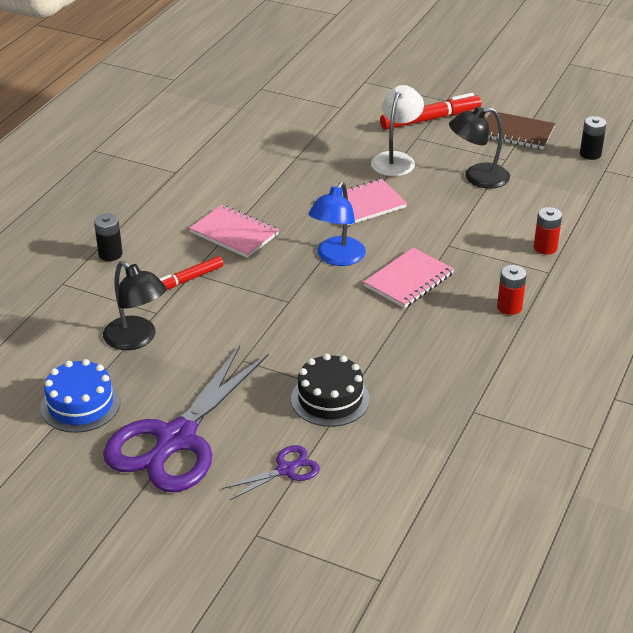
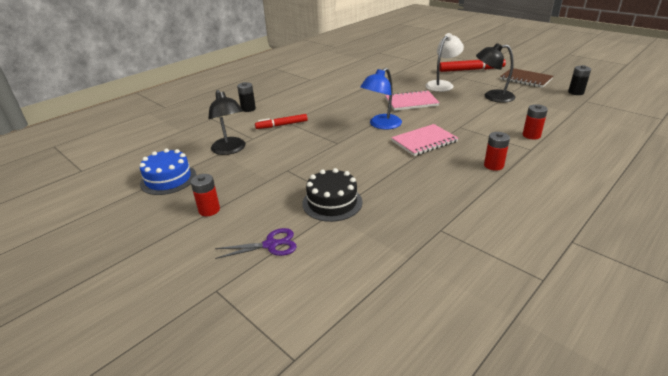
camera: 20 degrees right, 5 degrees down
purple scissors [103,345,269,492] -> red battery [191,174,220,216]
pink notebook [189,205,279,258] -> none

